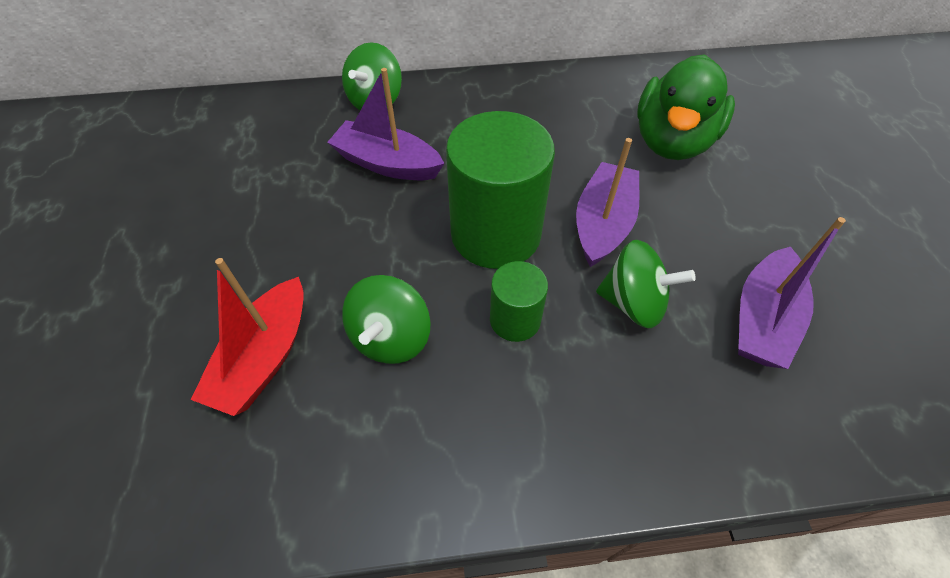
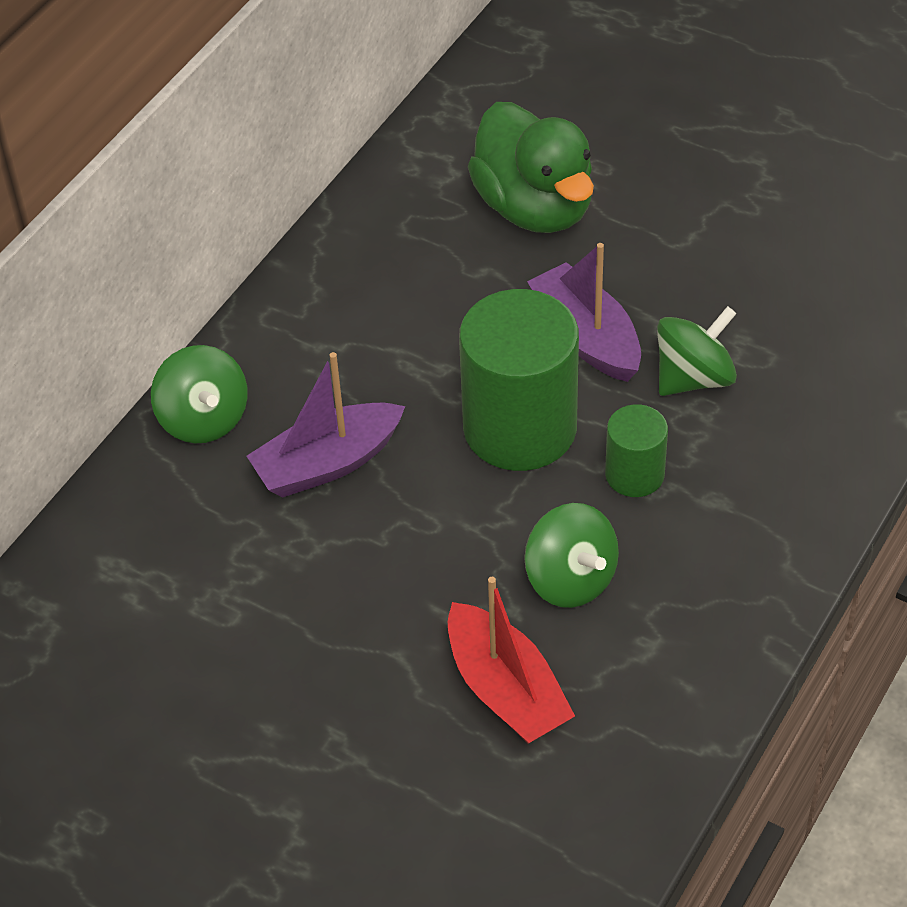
camera: 50 degrees left, 5 degrees down
purple boat [738,217,846,369] -> none

